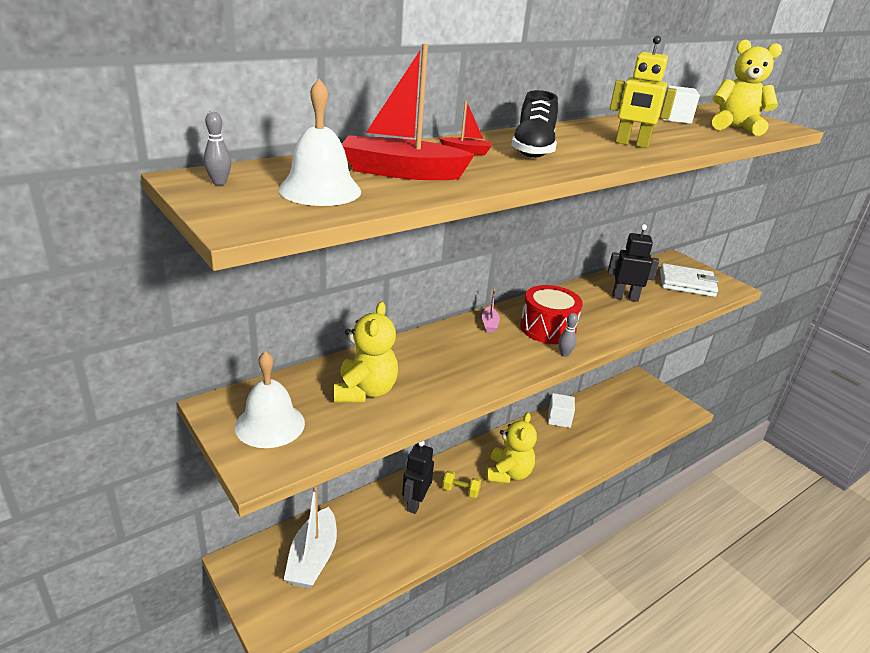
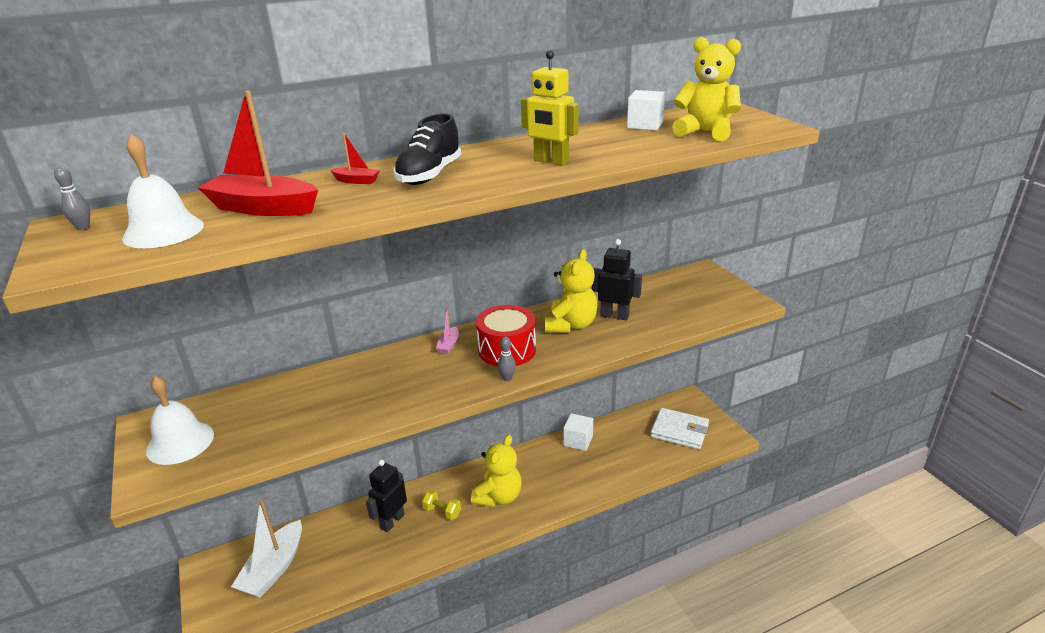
camera: 15 degrees right, 0 degrees up
yellow teddy bear [334,302,398,402] -> yellow teddy bear moved to [545,250,598,333]
white wallet [660,263,719,297] -> white wallet moved to [650,408,709,449]

